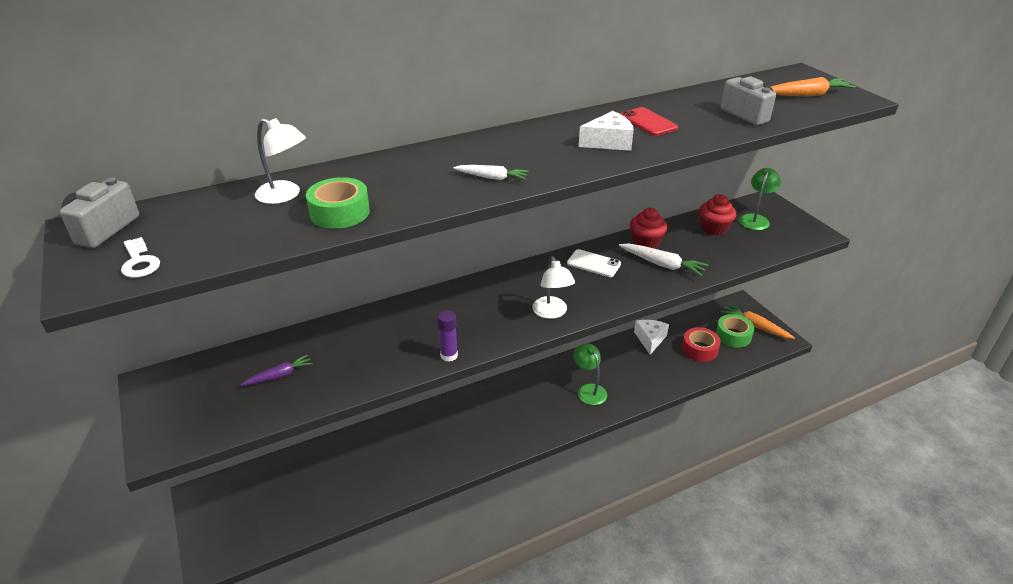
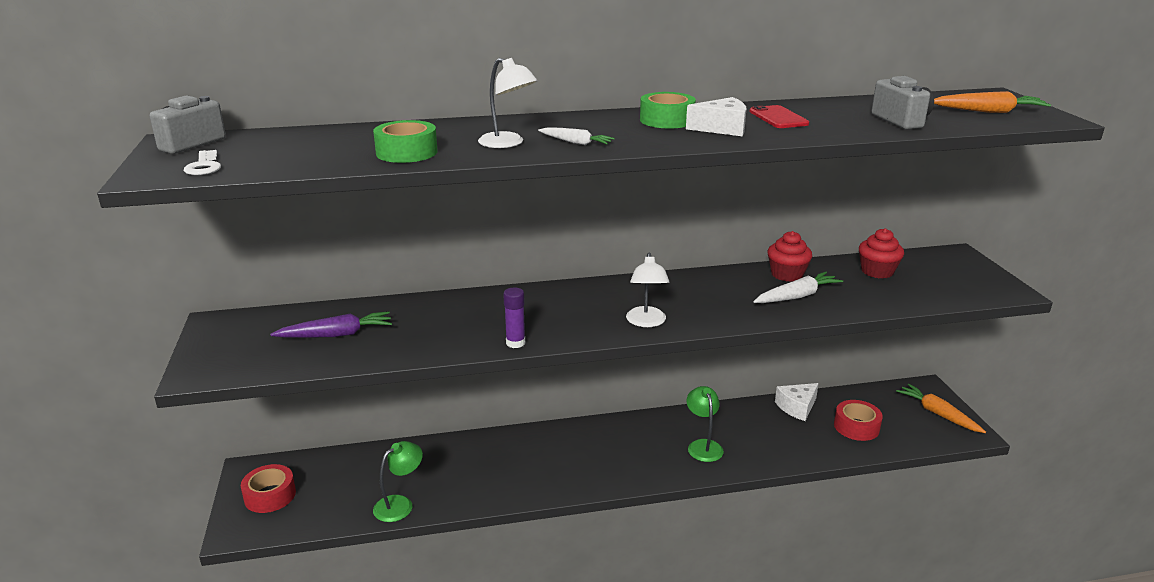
camera: 15 degrees right, 10 degrees down
purple carrot [241,355,313,386] -> purple carrot [270,311,392,338], size x1.56
white lamp [255,118,306,204] -> white lamp moved to [478,58,537,148]
white phone [567,249,621,277] -> none
white carrot [619,244,708,276] -> white carrot turned 75 degrees counterclockwise [754,272,843,303]
white cheese [634,320,669,355] -> white cheese turned 150 degrees counterclockwise [775,383,819,421]
green tape [716,314,754,348] -> green tape moved to [640,92,696,128]
green lamp [739,168,781,230] -> green lamp moved to [373,441,423,522]
none -> red tape [241,464,296,513]

